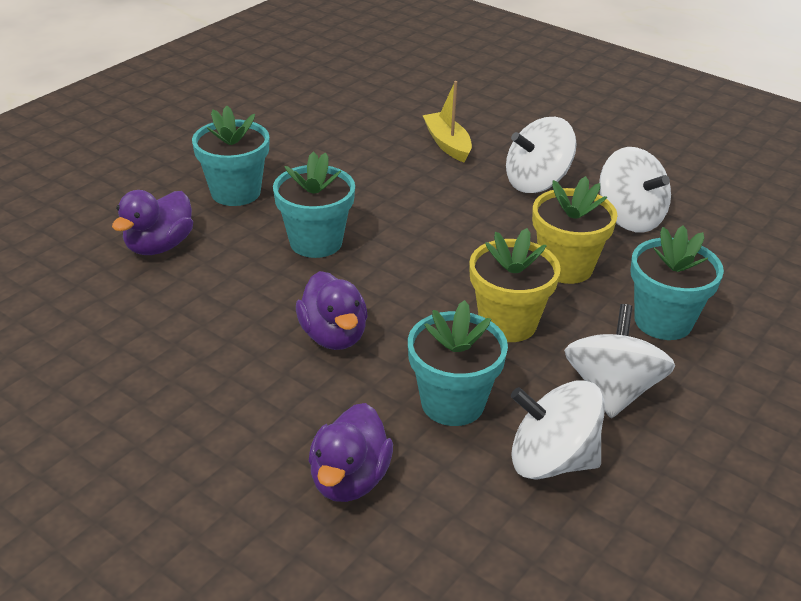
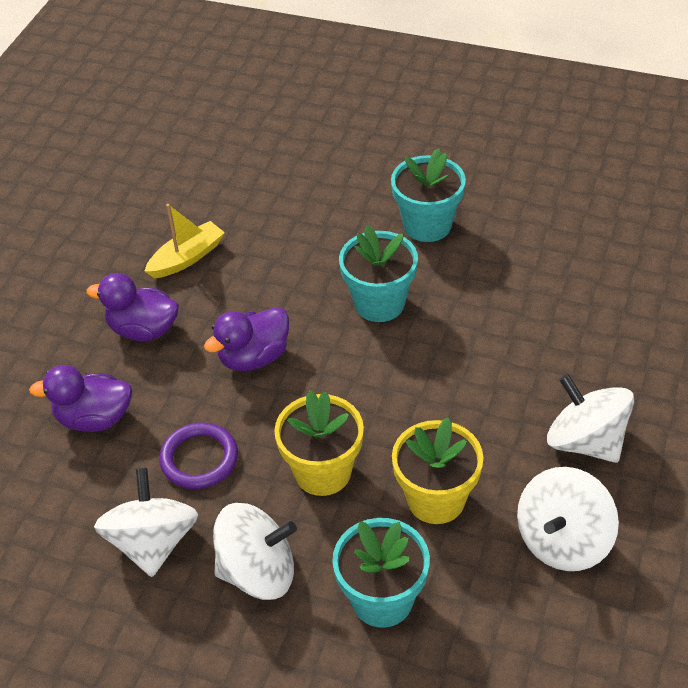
camera: 75 degrees right, 10 degrees up
purple duck [112,190,193,255] -> purple duck moved to [87,273,179,341]
turquoise flower pot [408,300,508,426] -> purple ring [159,422,238,489]
yellow boat [422,81,472,162] -> yellow boat moved to [144,204,225,278]

